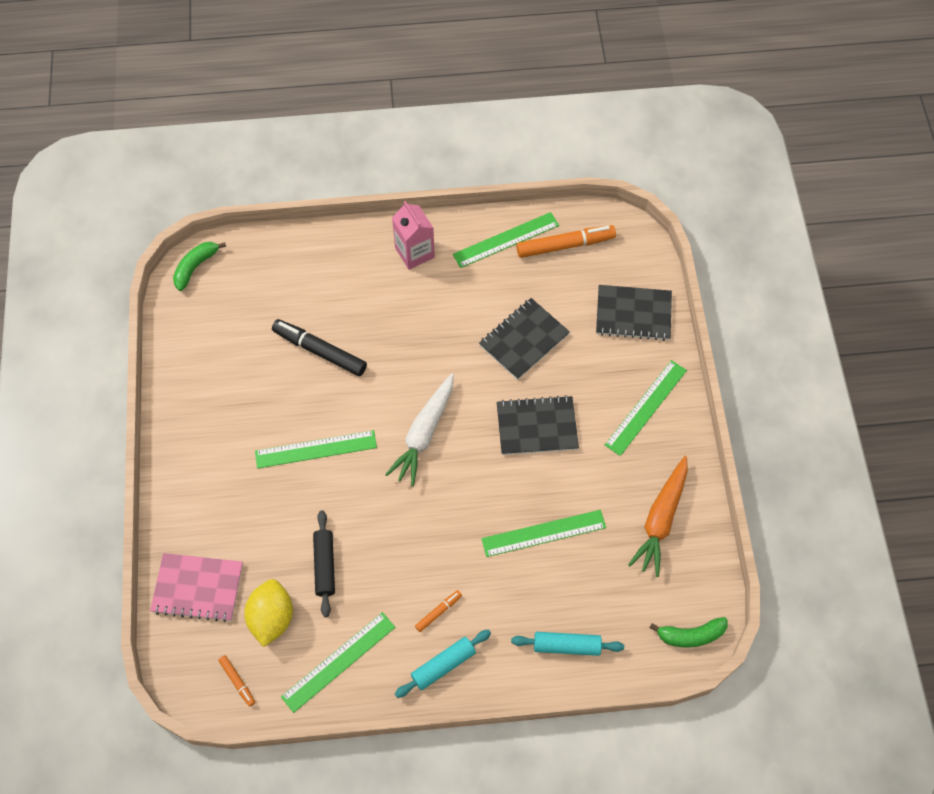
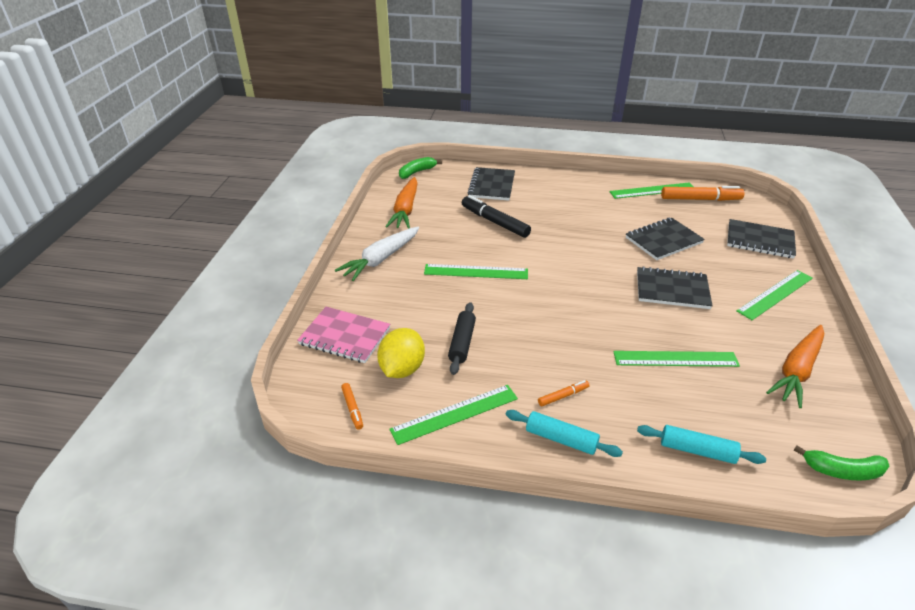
camera: 15 degrees right, 25 degrees down
white carrot [385,373,454,487] -> white carrot moved to [335,227,419,281]
pink carton [392,201,435,270] -> none
turquoise rolling pin [395,629,491,698] -> turquoise rolling pin turned 45 degrees clockwise [506,410,623,457]
none -> orange carrot [385,177,417,229]
none -> black notebook [467,167,515,201]

